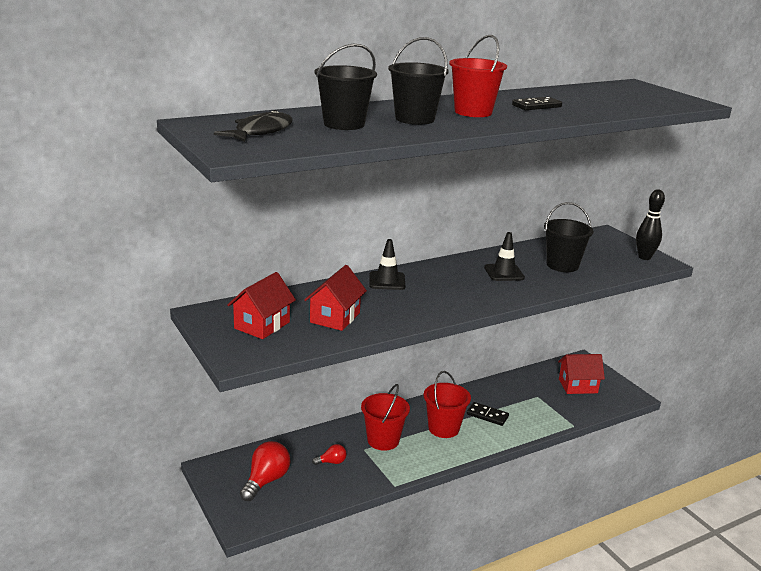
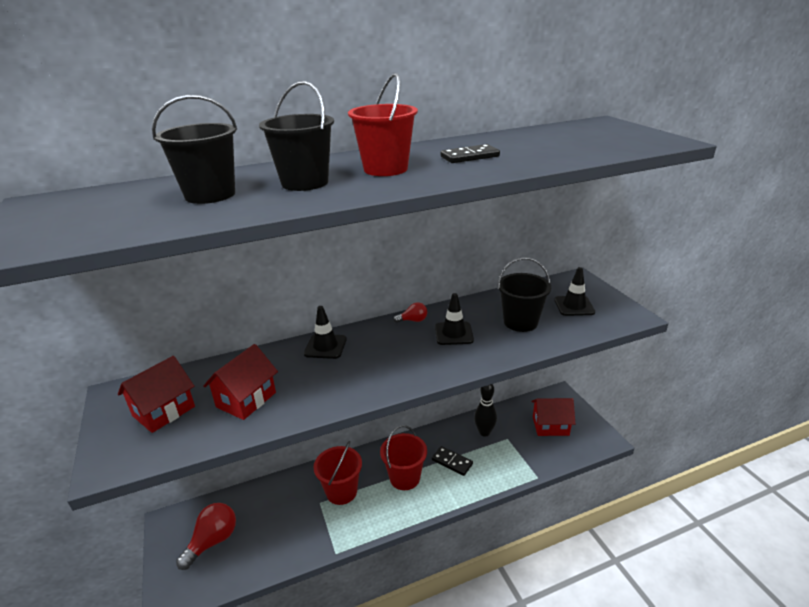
camera: 10 degrees right, 5 degrees up
black fish [214,110,293,142] -> none
red light bulb [312,444,347,465] -> red light bulb moved to [393,302,427,323]
black bowling pin [636,189,665,260] -> black bowling pin moved to [474,384,497,437]
none -> black traffic cone [554,267,595,316]

